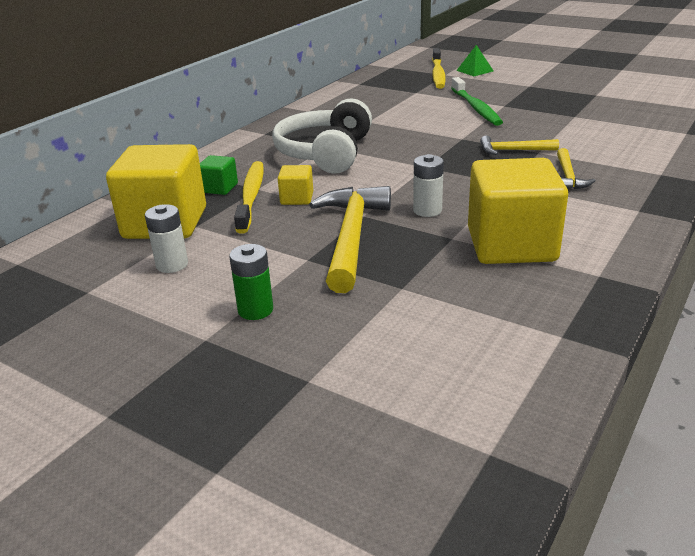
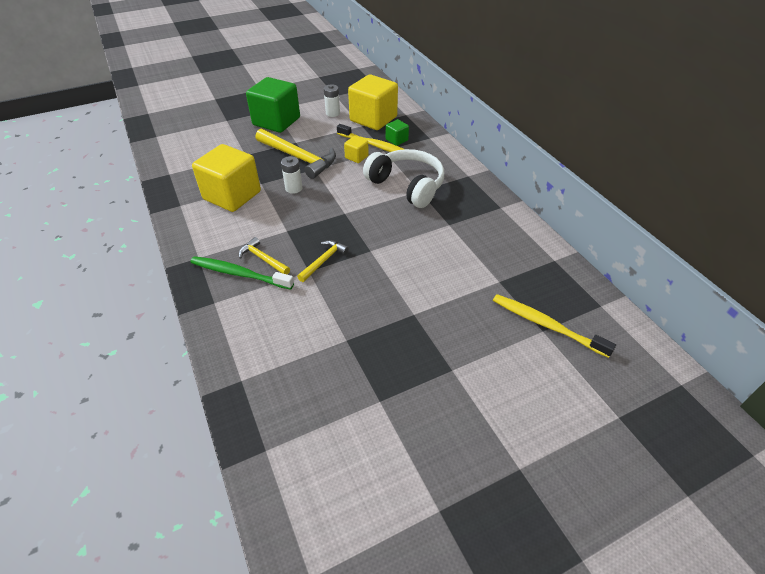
camera: 120 degrees right, 15 degrees up
green battery [229,244,273,320] -> green cube [246,77,300,133]
green toothbrush [451,77,503,126] -> green toothbrush moved to [190,256,294,290]
green pyramid [456,45,493,76] -> none

